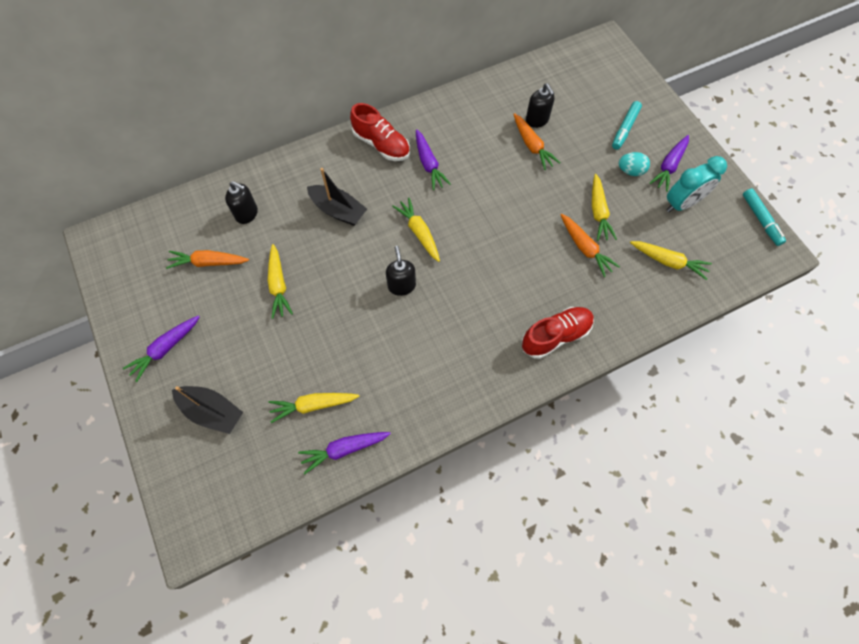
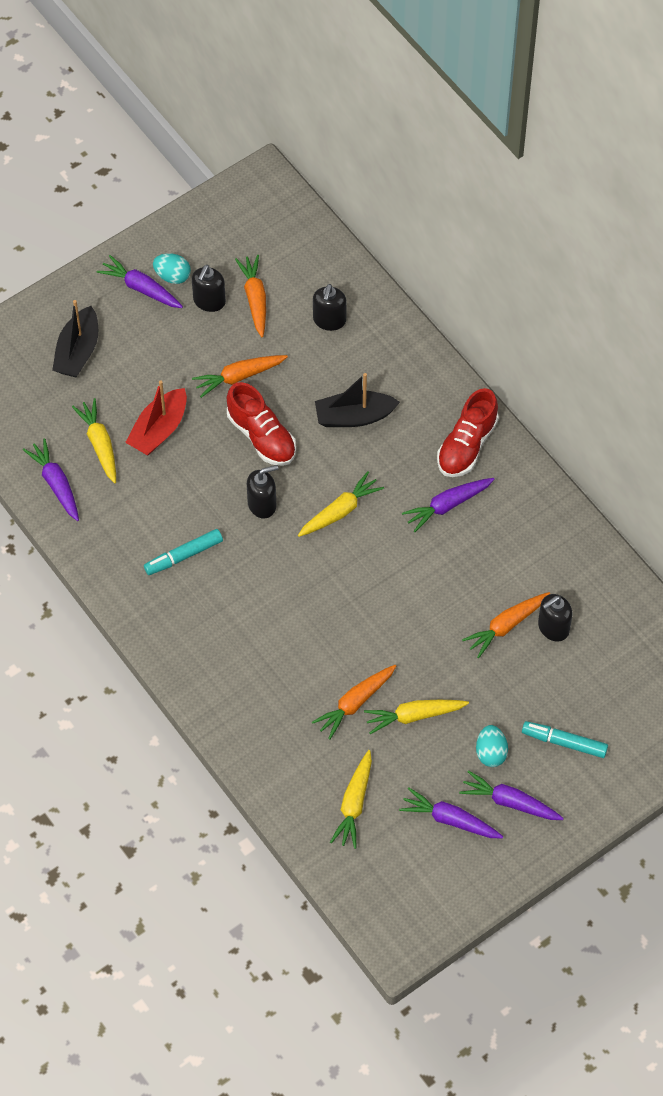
camera: 80 degrees right, 5 degrees down
yellow carrot [268,244,293,319] -> orange carrot [192,355,288,398]
black boat [307,168,367,226] -> black boat turned 60 degrees clockwise [315,373,400,427]
red shoe [522,307,594,359] -> red shoe moved to [227,382,296,466]
turquoise clock [666,156,727,212] -> purple carrot [399,788,503,838]
turquoise marker [743,188,786,246] -> turquoise marker moved to [144,529,223,575]
none -> red boat [125,381,187,455]
none -> turquoise egg [153,253,191,284]
none -> black soap dispenser [192,265,226,312]

